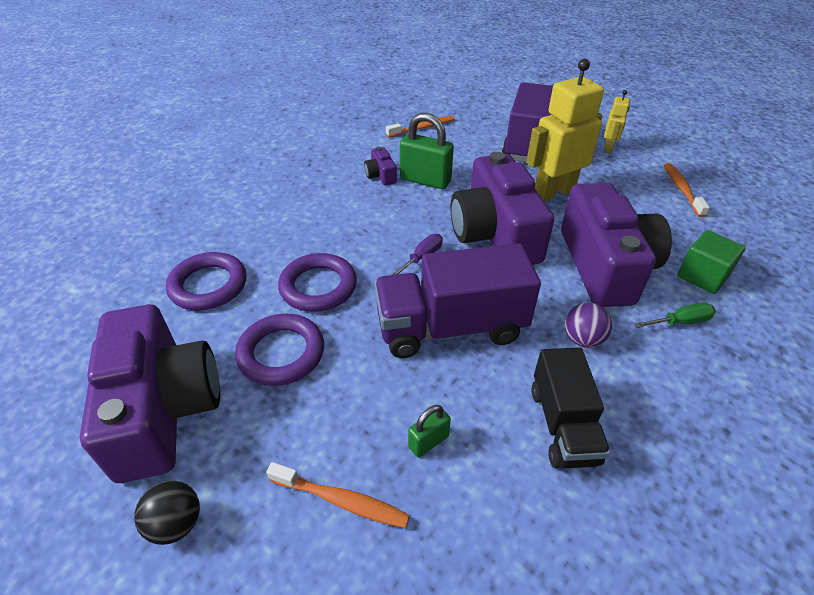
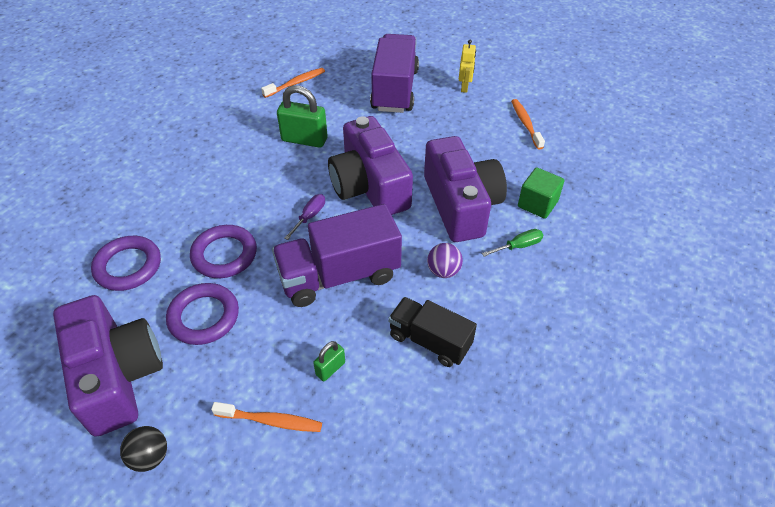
camera: 10 degrees left, 5 degrees up
purple camera [364,147,397,185] -> none
yellow robot [526,59,604,201] -> none
black truck [531,347,610,468] -> black truck turned 135 degrees clockwise [388,297,477,367]

